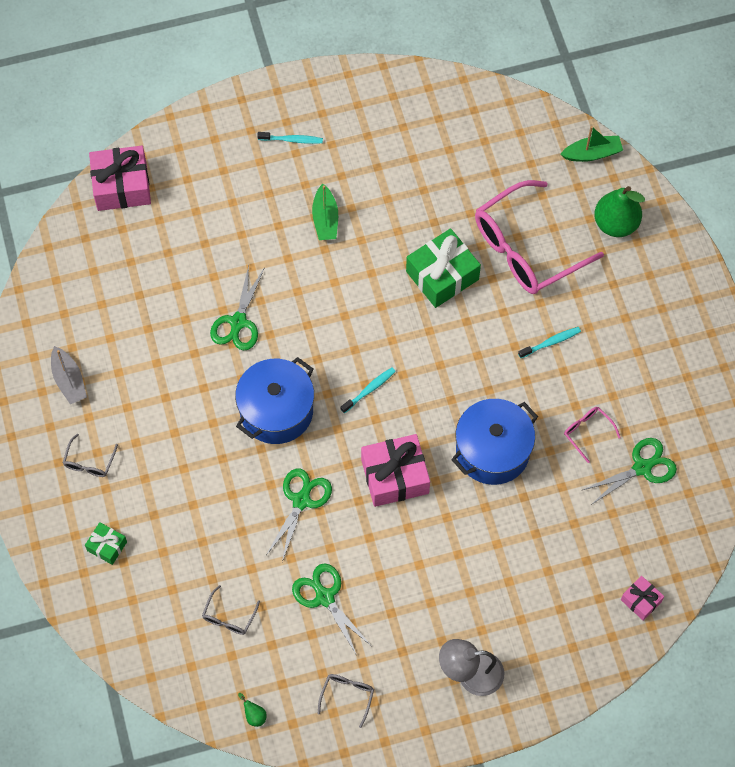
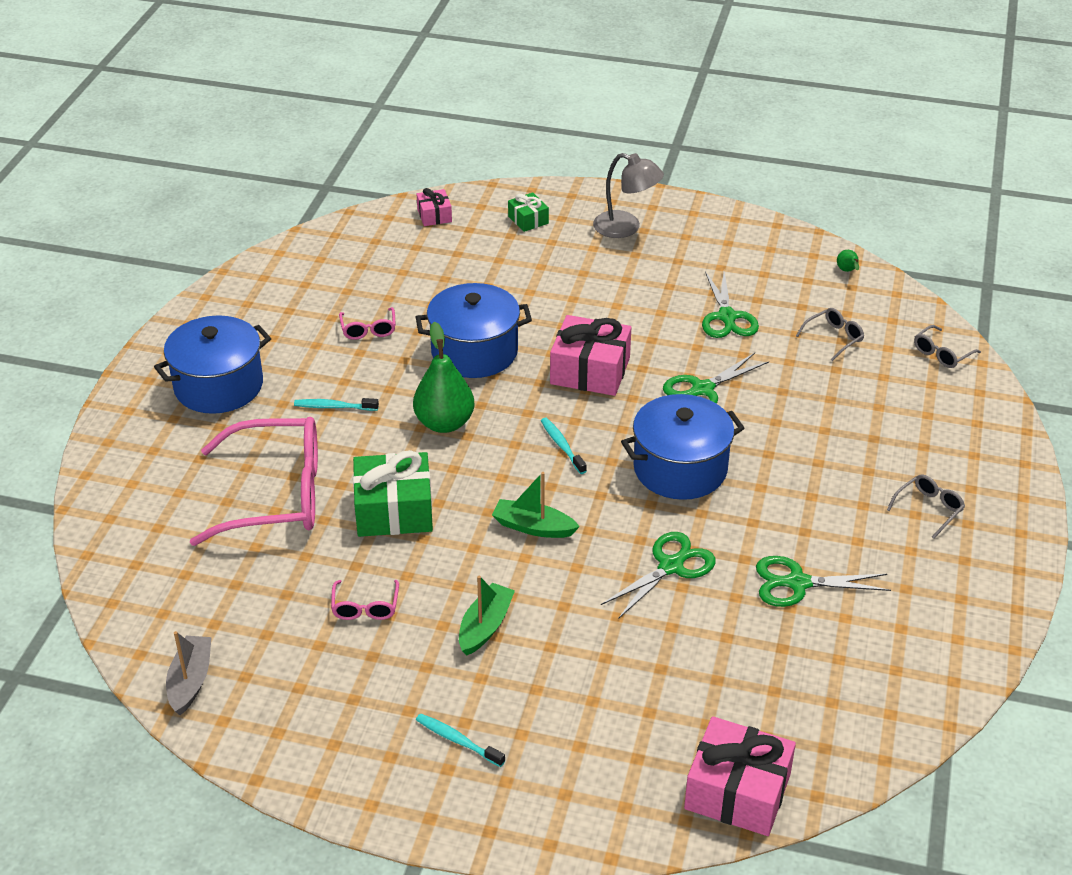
camera: 150 degrees left, 25 degrees down
grey boat [51,346,87,404] -> grey boat moved to [166,631,212,715]
green gift [85,522,127,565] -> green gift moved to [508,192,549,232]
grey glasses [318,674,374,728] -> grey glasses moved to [914,325,981,368]
turquoise toothbrush [341,367,396,413] -> turquoise toothbrush turned 75 degrees clockwise [541,418,587,474]
green boat [560,126,623,162] -> green boat moved to [492,472,580,538]
green scissors [581,438,677,505] -> green scissors moved to [756,556,891,607]
green pear [594,186,645,237] -> green pear moved to [413,322,474,433]
none -> blue pot [154,315,271,414]
none -> pink glasses [331,580,399,620]

